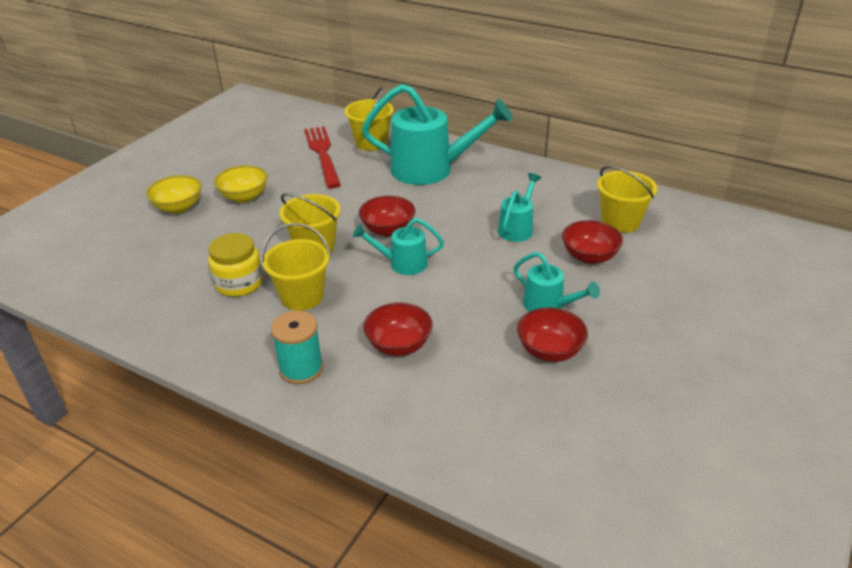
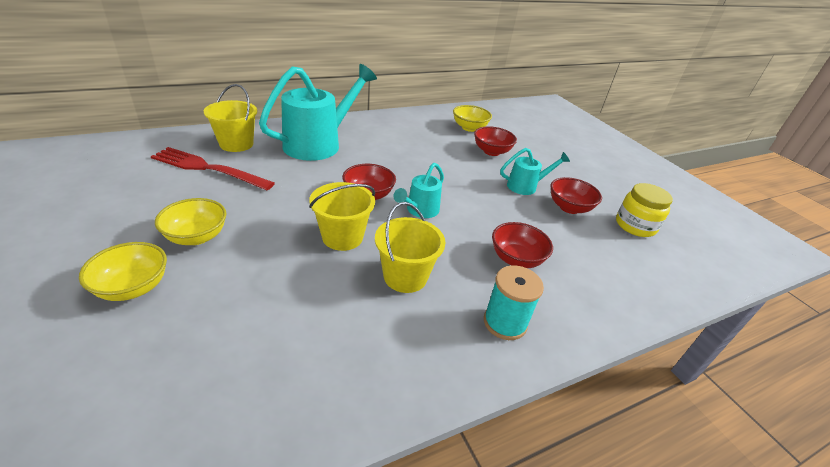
camera: 60 degrees left, 0 degrees up
yellow jar [208,233,263,297] -> yellow jar moved to [616,183,673,237]
turquoise watering can [498,173,541,242] -> none
yellow bucket [597,166,657,233] -> yellow bowl [453,105,492,132]

